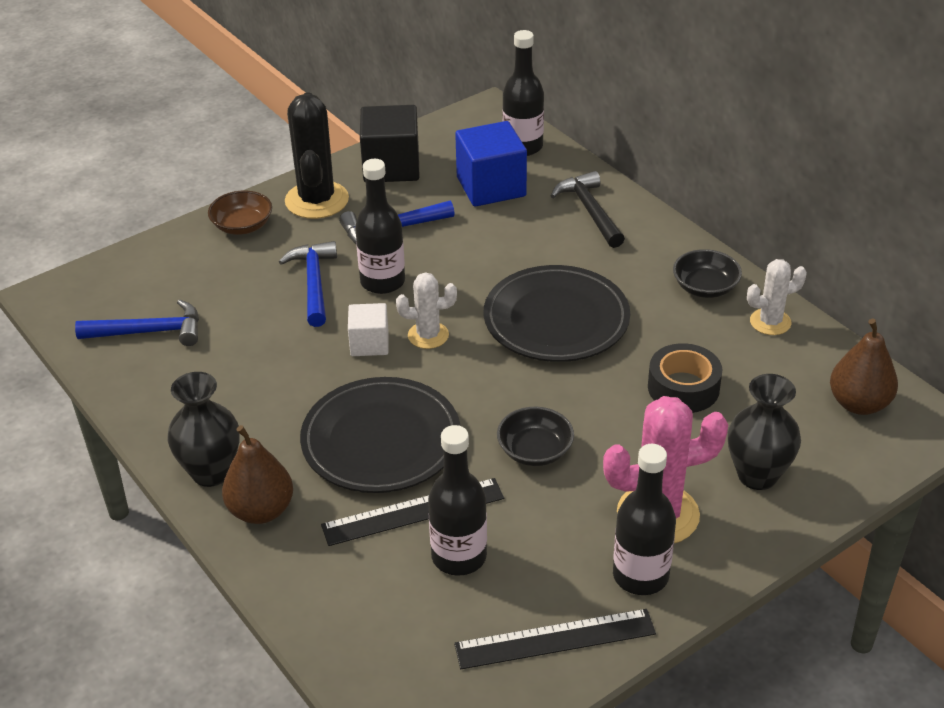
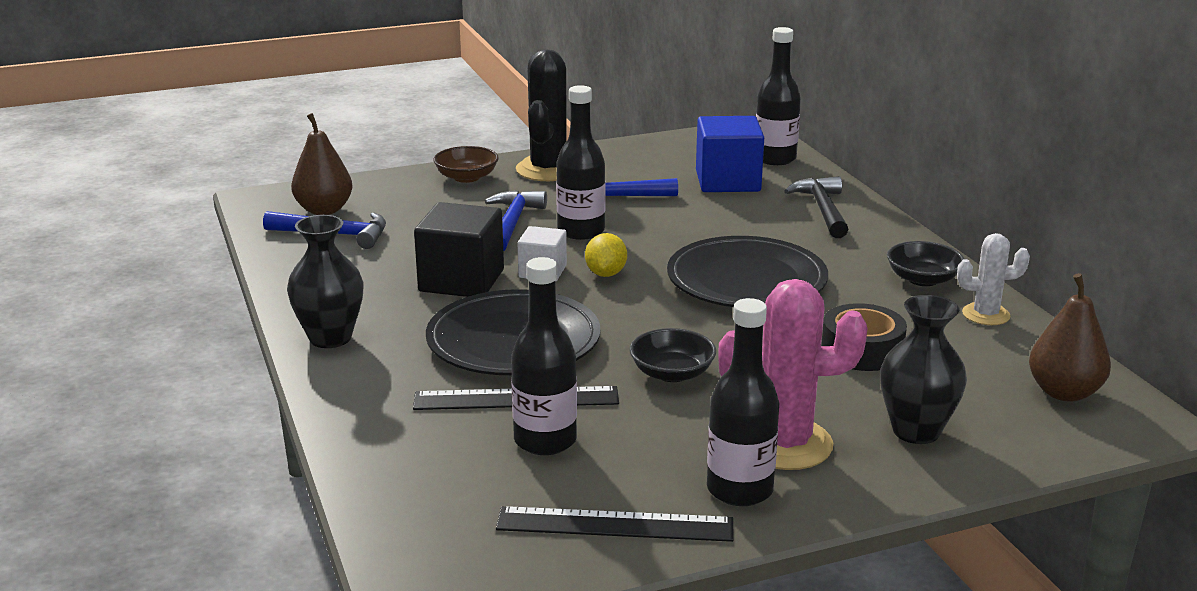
camera: 15 degrees right, 15 degrees down
brown pear [222,425,293,524] -> brown pear moved to [291,113,353,215]
black cube [360,105,420,182] -> black cube moved to [414,202,504,297]
white cactus [396,272,457,349] -> yellow lemon [585,233,627,277]

